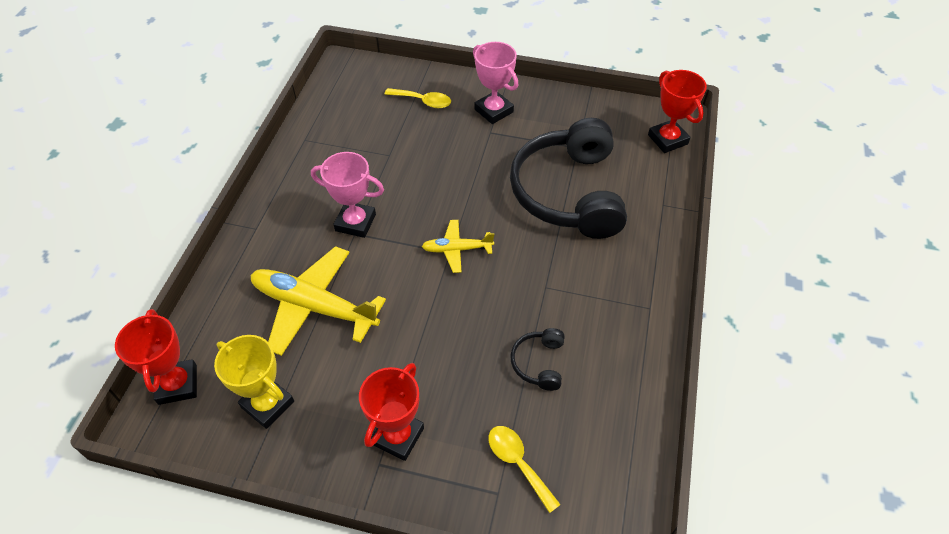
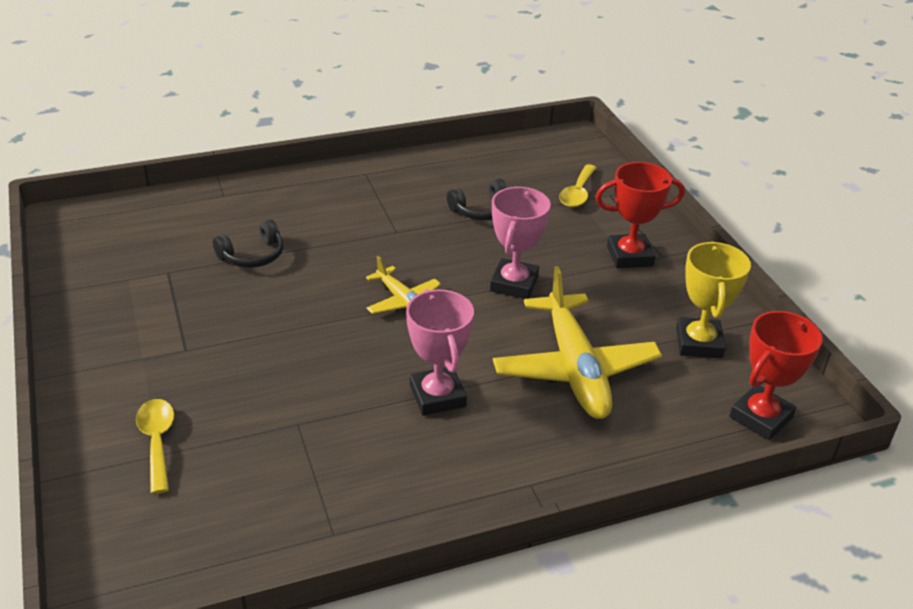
camera: 125 degrees left, 15 degrees down
pink trophy [473,42,518,124] -> pink trophy moved to [490,187,551,299]
black headphones [510,118,627,239] -> black headphones [213,219,284,268], size x0.41
red trophy [648,70,707,153] -> none

